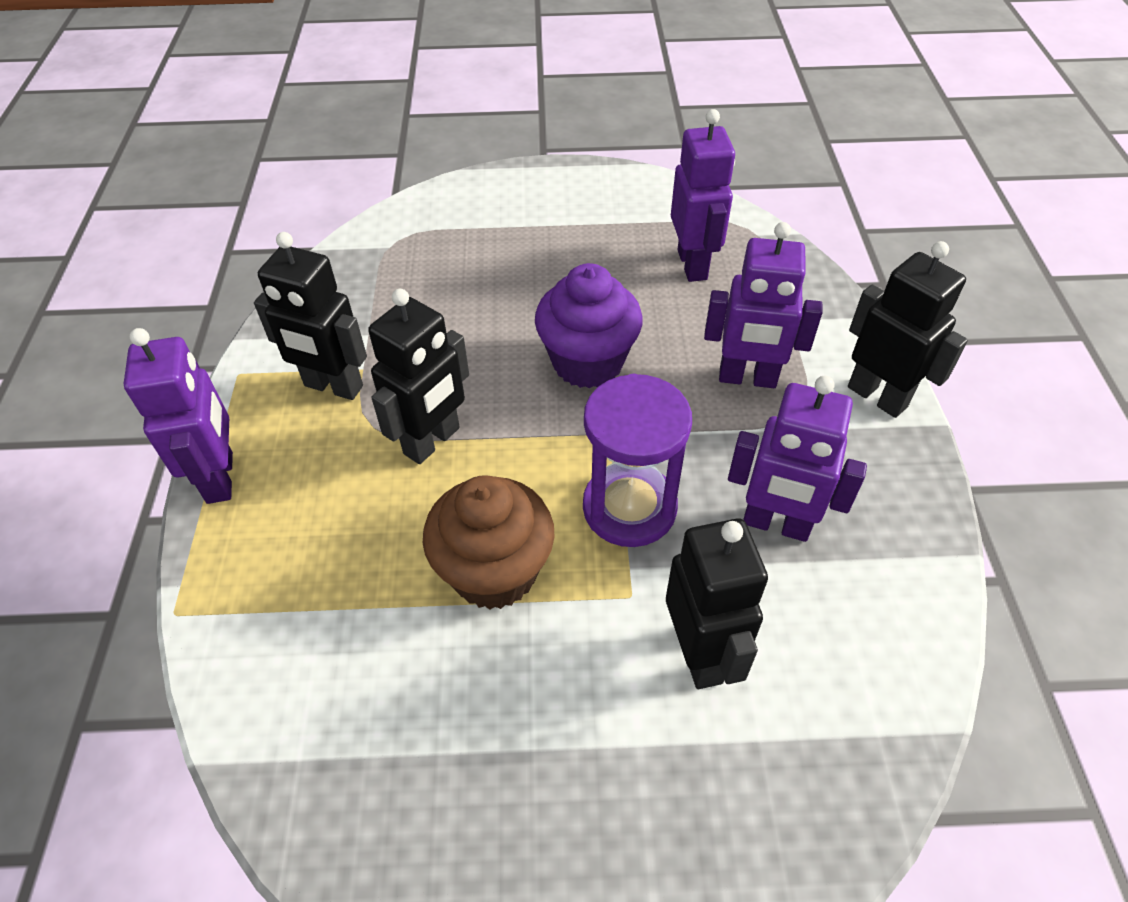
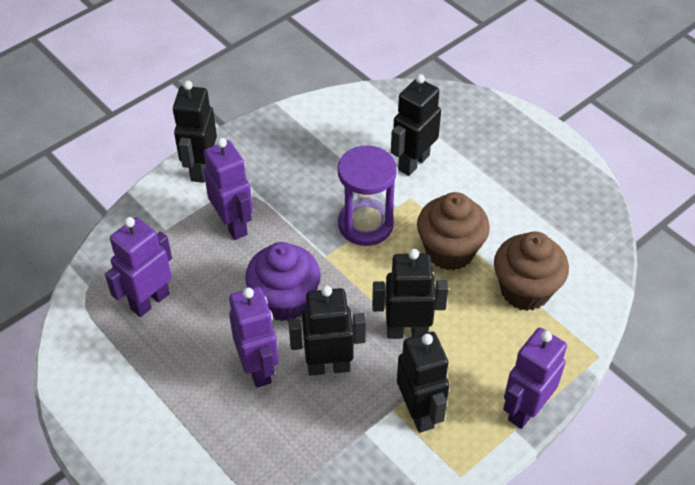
camera: 130 degrees left, 0 degrees up
purple robot [728,375,867,542] -> purple robot moved to [229,287,279,388]
none -> black robot [288,286,366,376]
none -> brown cupcake [494,231,569,311]

